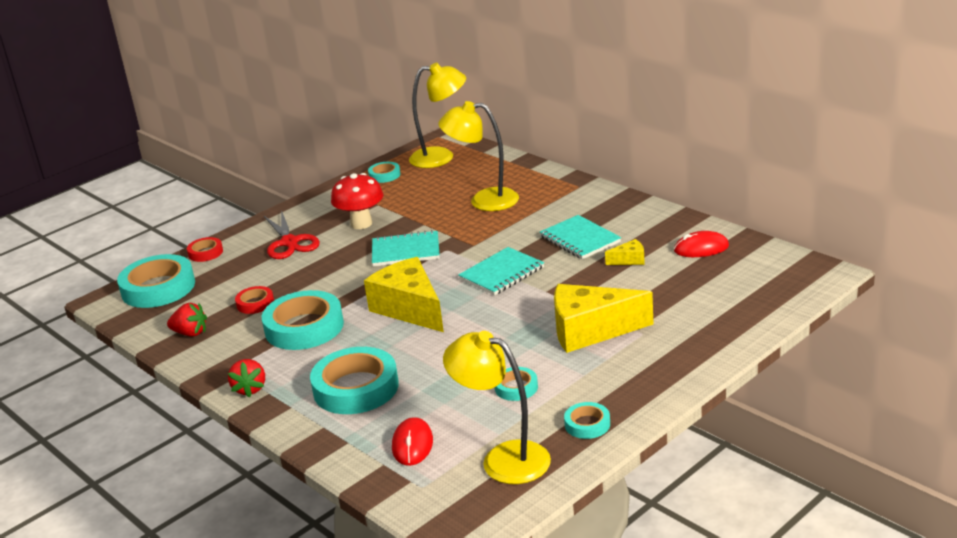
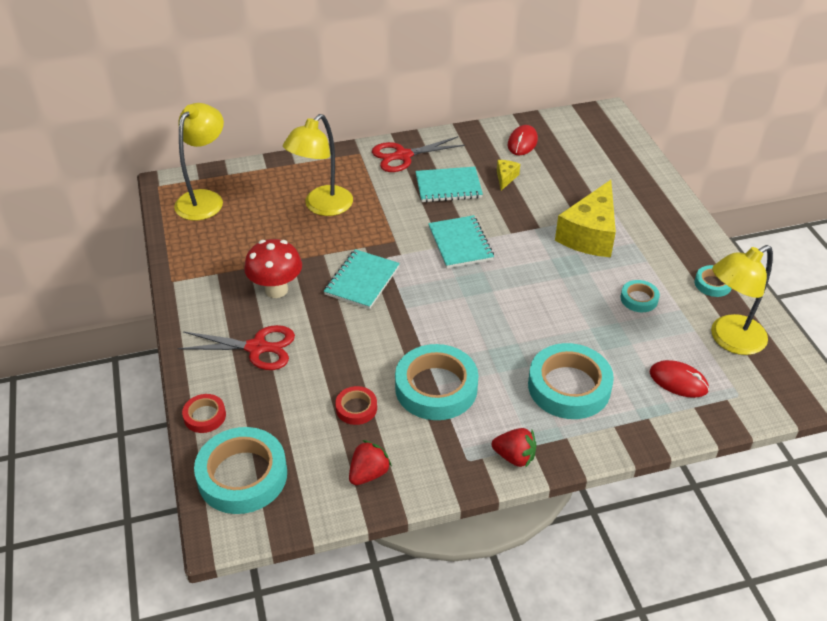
camera: 65 degrees left, 15 degrees up
yellow cheese [364,257,444,332] -> none
turquoise tape [368,162,401,183] -> none
none -> red scissors [372,136,465,172]

